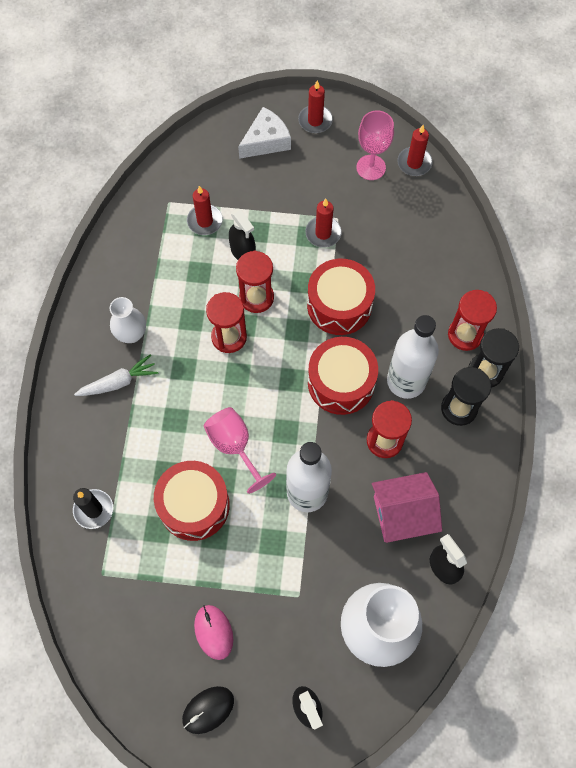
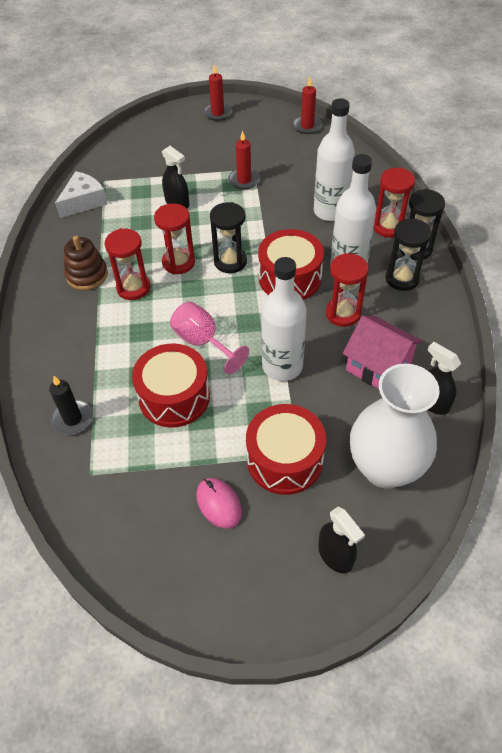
camera: 10 degrees left, 15 degrees down
white carrot [74,354,158,396] -> none
white vase [109,297,146,343] -> brown stacking toy [64,236,108,290]
black mouse [182,686,234,734] -> none
red candle [187,186,223,235] -> none
red hourglass [236,250,274,313] -> red hourglass moved to [104,228,150,300]
white cheese [238,107,291,159] -> white cheese moved to [55,171,108,218]
red drum [307,259,375,335] -> red drum moved to [246,404,326,495]
pink goblet [356,110,394,180] -> none
pink house [372,472,442,543] -> pink house turned 60 degrees clockwise [343,316,423,389]
none -> black hourglass [210,202,247,273]
none -> white bottle [314,98,355,221]

